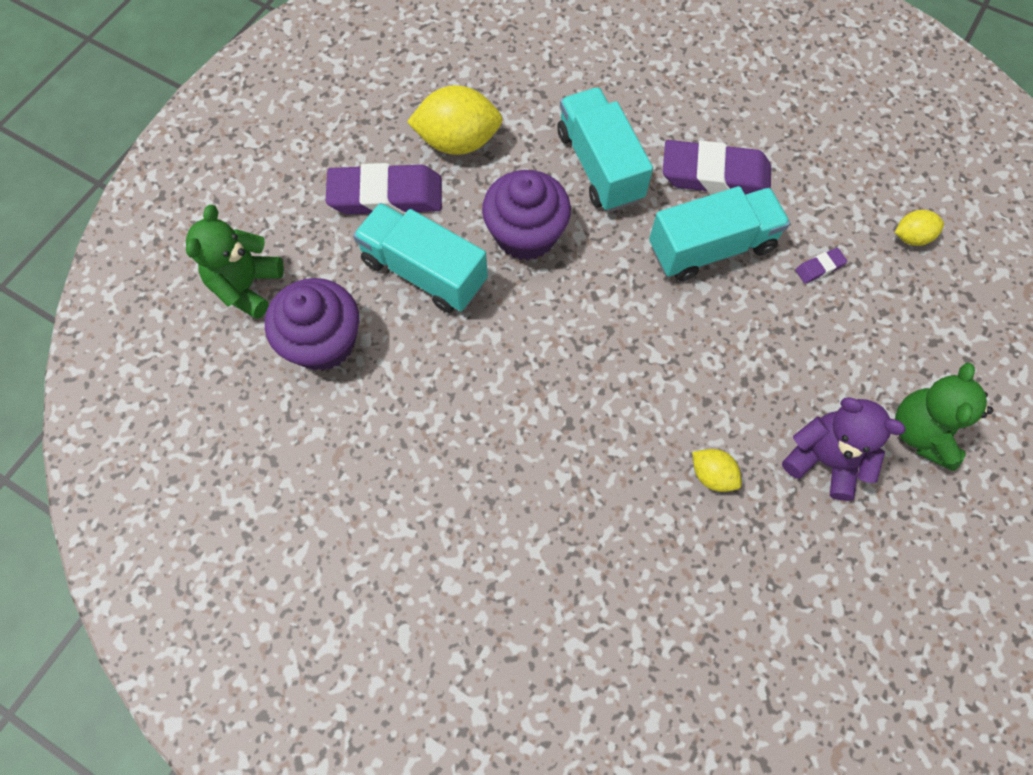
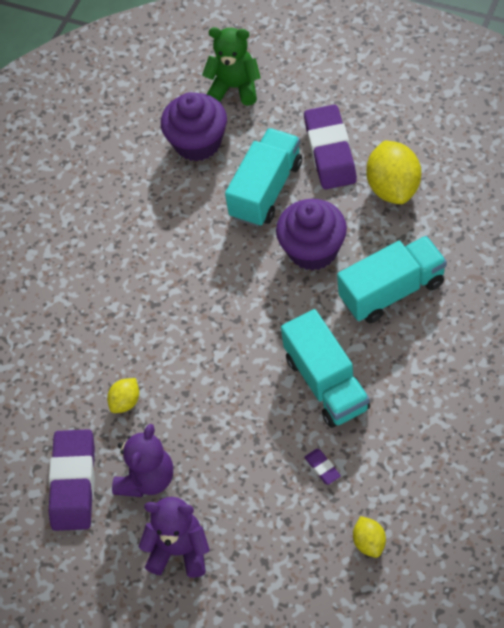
camera: 90 degrees right, 10 degrees down
purple eraser [663,140,771,195] -> purple eraser moved to [48,429,95,531]
green teddy bear [895,363,993,471] -> purple teddy bear [138,497,210,578]

